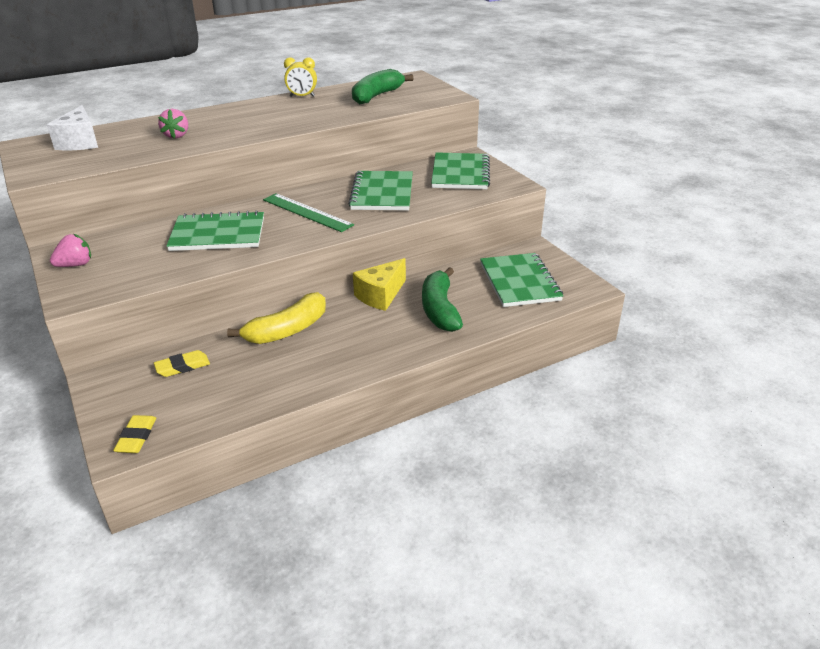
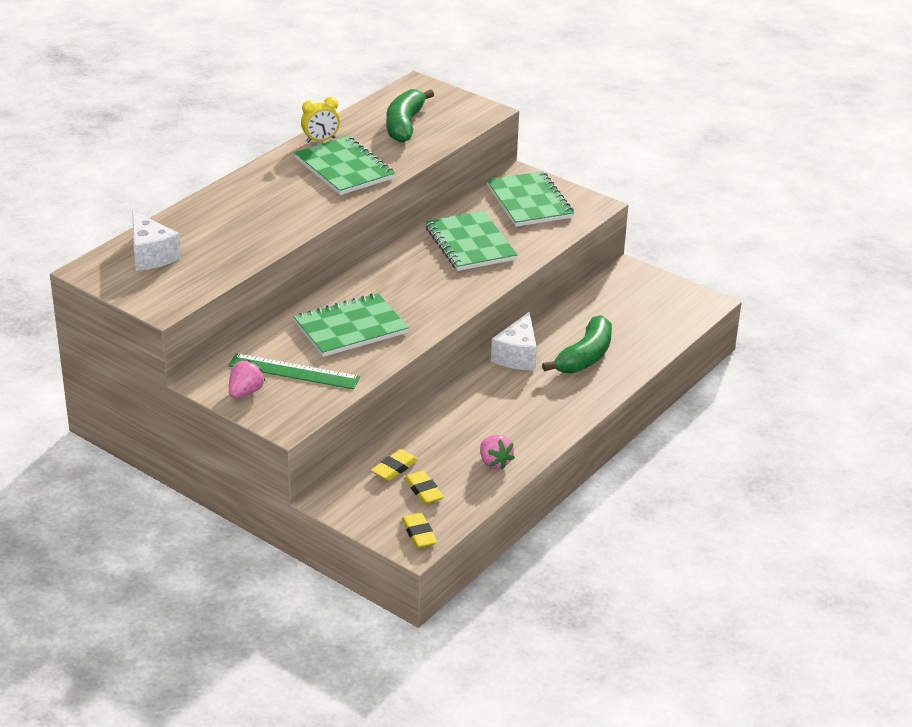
camera: 25 degrees left, 0 degrees up
pink strawberry [158,109,188,139] -> pink strawberry moved to [480,435,515,470]
yellow banana [227,292,326,344] -> none
green ruler [263,193,354,232] -> green ruler moved to [228,353,360,389]
yellow cheese [353,258,406,311] -> white cheese [491,312,537,370]
green banana [422,267,463,332] -> green banana turned 120 degrees counterclockwise [542,315,612,373]
green notebook [480,253,563,307] -> green notebook moved to [294,136,395,195]
none -> yellow eraser [404,471,444,504]

